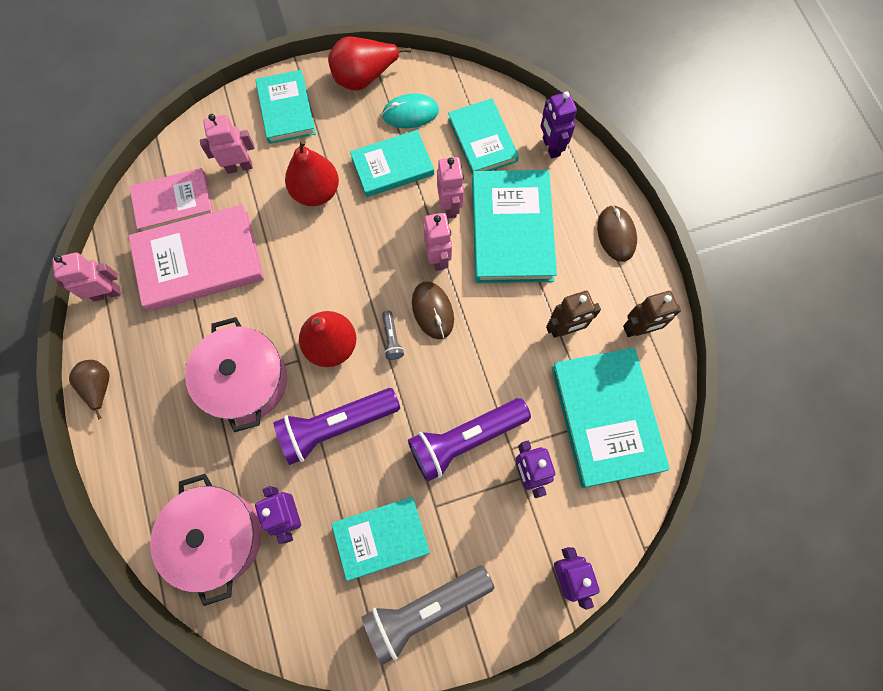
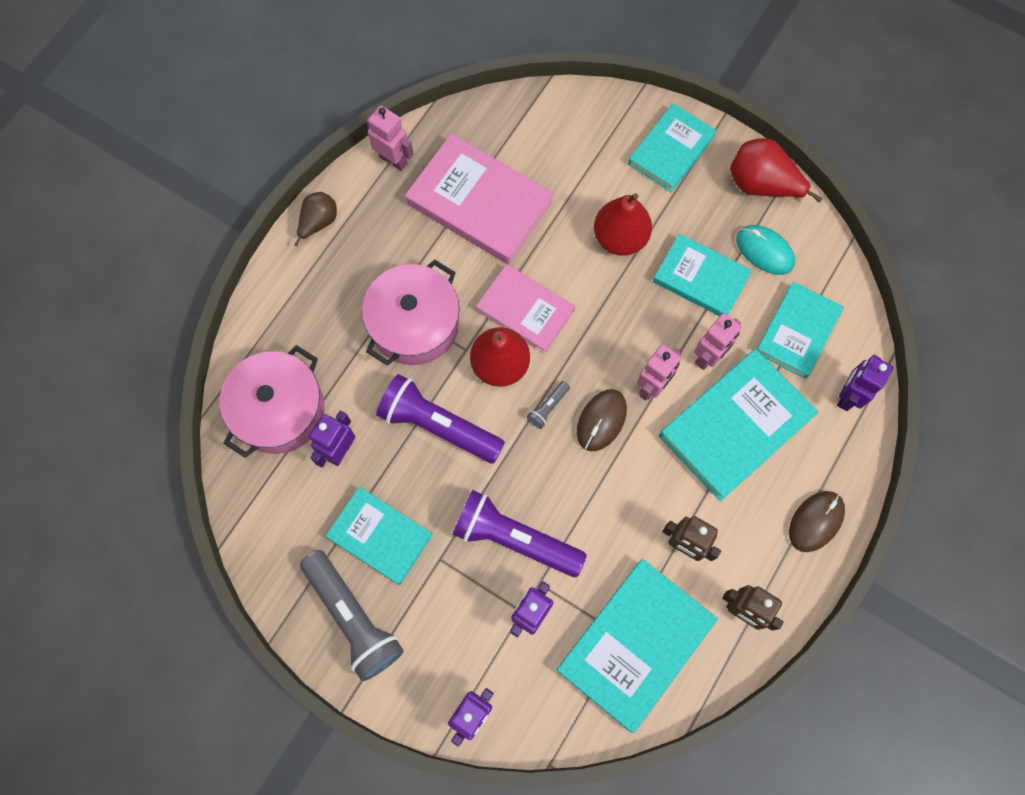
camera: 50 degrees right, 0 degrees up
pink book [129,168,214,232] -> pink book moved to [476,264,575,354]
pink robot [200,114,255,174] -> none
grey flashlight [361,566,494,665] -> grey flashlight turned 150 degrees counterclockwise [300,550,404,681]

